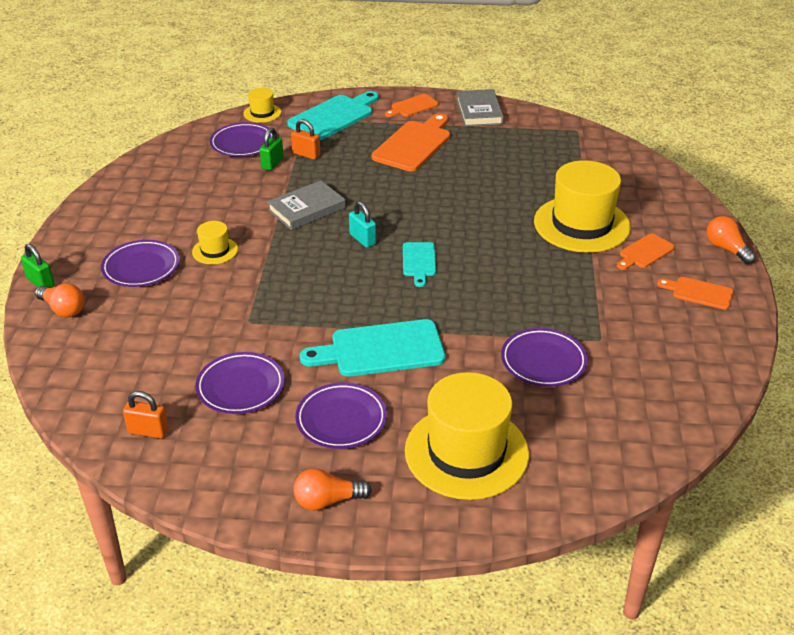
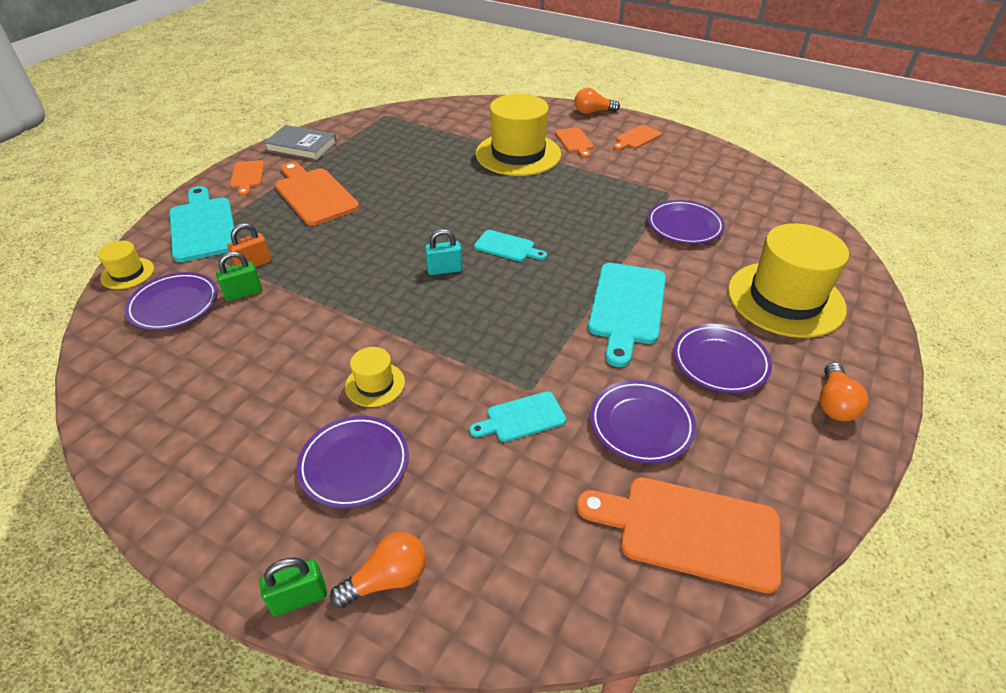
camera: 65 degrees left, 5 degrees up
orange padlock [123,391,168,438] -> orange cutting board [577,477,781,593]
green padlock [260,128,284,171] -> green padlock turned 75 degrees counterclockwise [216,252,262,301]
grey book [267,180,346,230] -> none
none -> turquoise cutting board [469,391,566,442]

